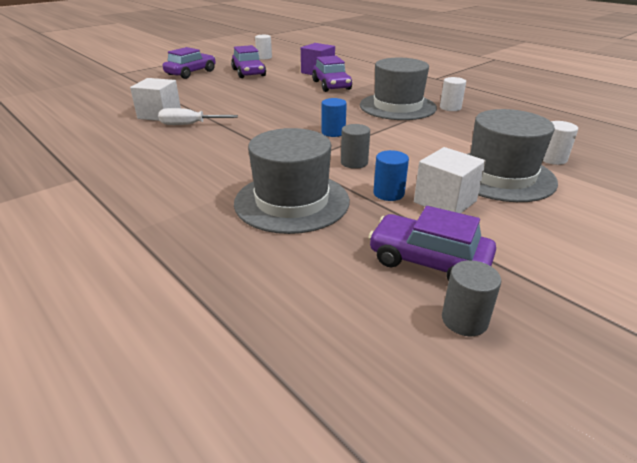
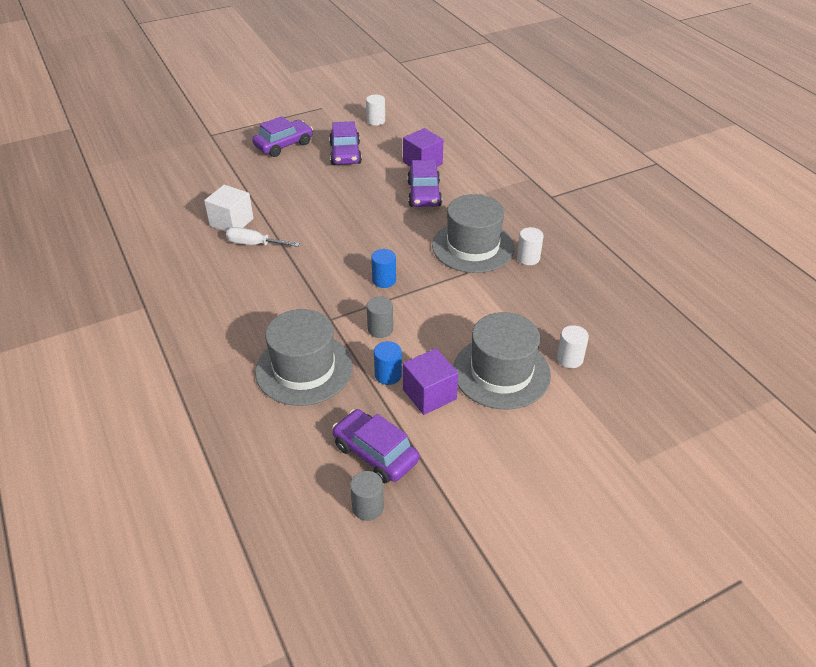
camera: 15 degrees right, 10 degrees up
white cube [414,147,486,213] -> purple cube [403,348,458,415]

